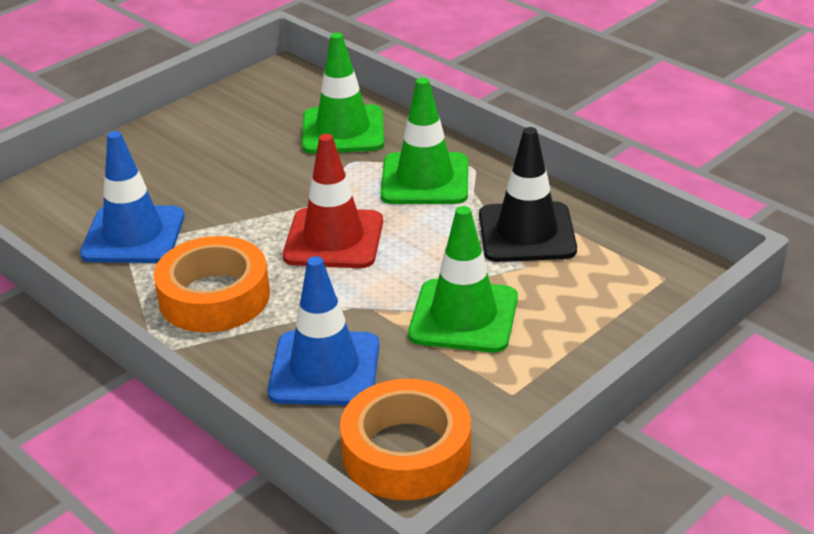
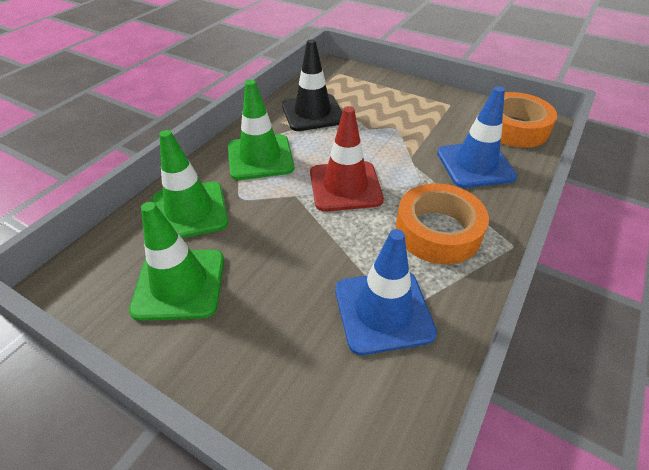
camera: 105 degrees left, 10 degrees up
green traffic cone [408,206,518,353] -> green traffic cone moved to [129,202,224,321]

